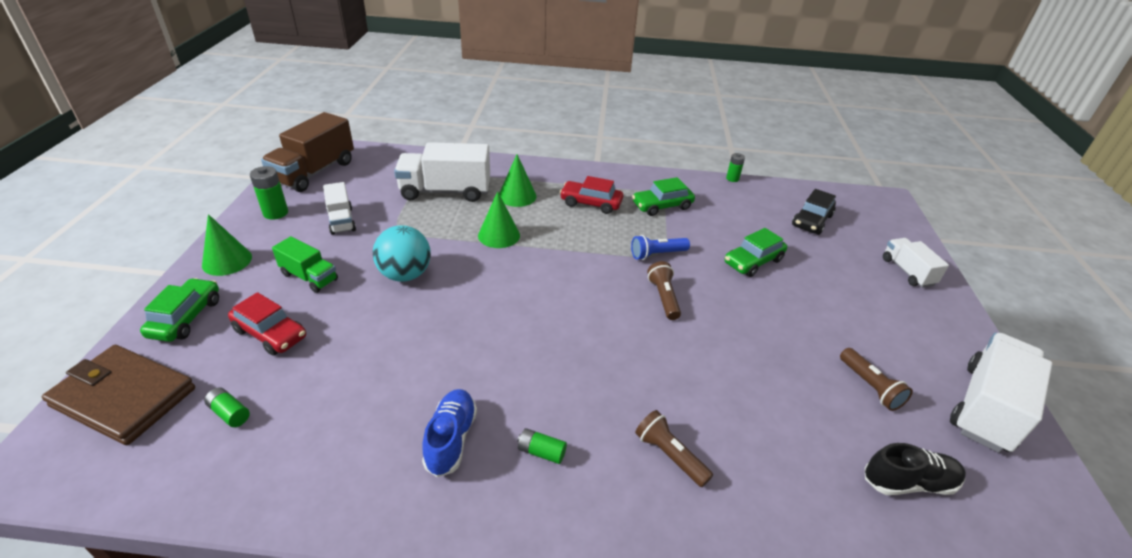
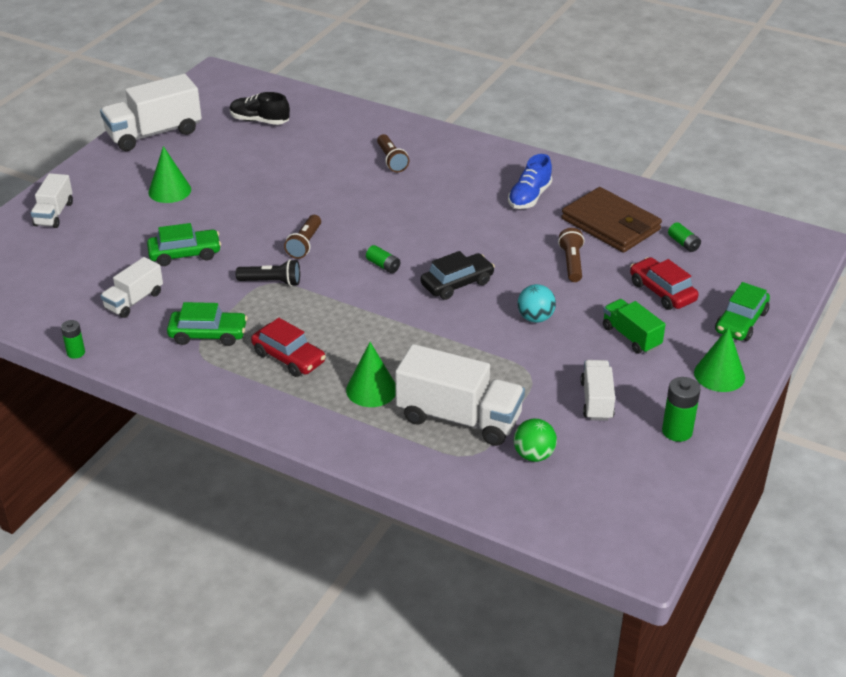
camera: 155 degrees left, 0 degrees up
brown wallet [42,345,195,445] -> brown wallet moved to [561,187,662,253]
brown truck [261,112,354,192] -> none
turquoise ball [373,225,431,282] -> turquoise ball [518,284,556,323], size x0.67
green cone [478,191,520,248] -> green cone moved to [148,146,191,203]
green battery [517,428,567,464] -> green battery moved to [366,245,400,273]
blue flashlight [631,235,690,260] -> black flashlight [236,259,300,286]
black car [792,189,836,235] -> black car moved to [421,251,495,300]
brown flashlight [840,348,913,411] -> brown flashlight moved to [558,228,584,282]
none -> white truck [100,257,163,318]
none -> green ball [514,419,557,462]

